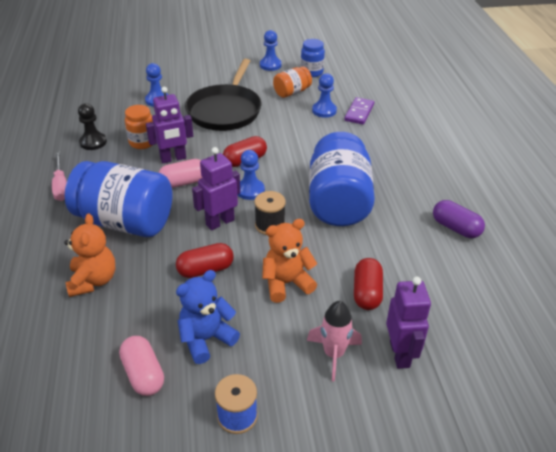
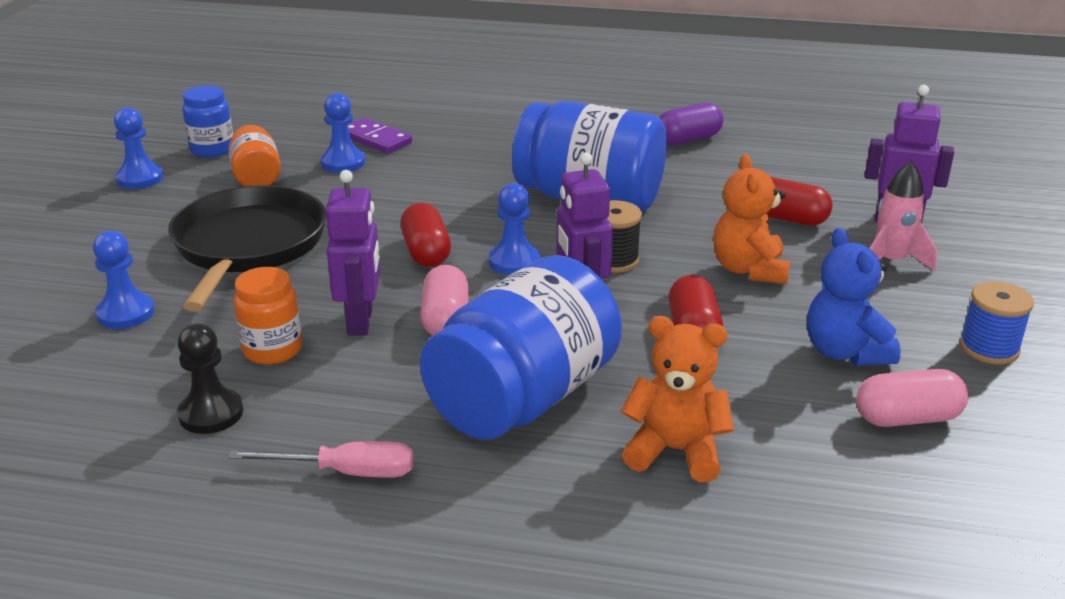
camera: 70 degrees left, 10 degrees down
black pan [185,59,261,131] -> black pan turned 120 degrees counterclockwise [168,185,326,311]

